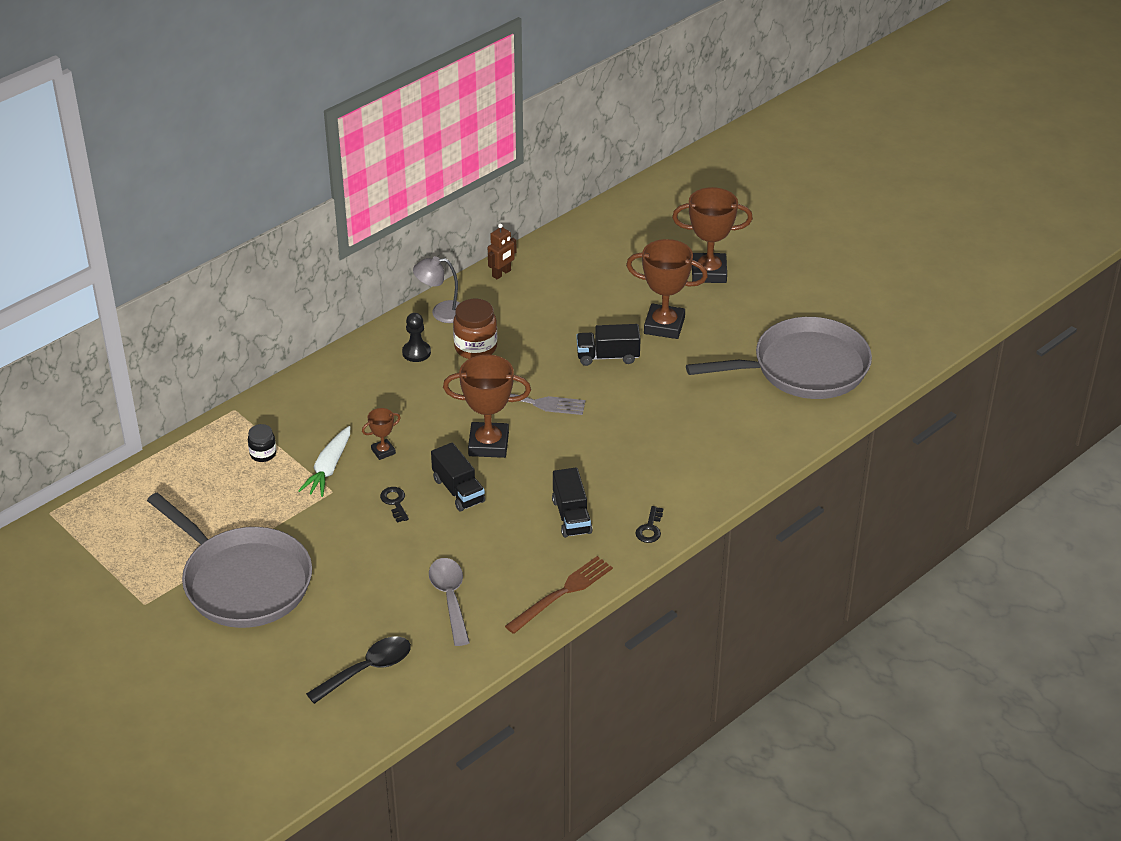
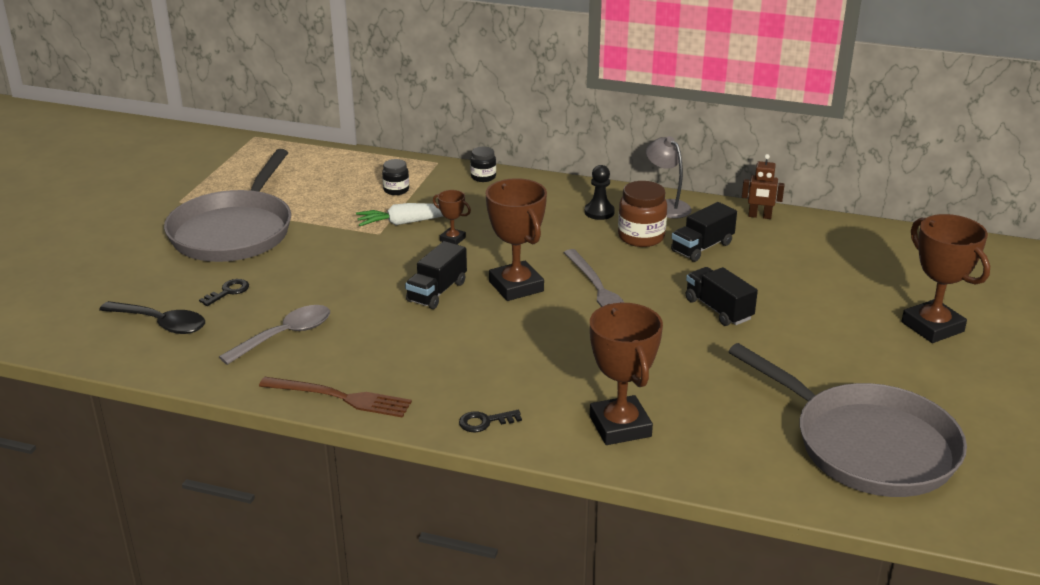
camera: 60 degrees right, 10 degrees down
black key [380,487,409,523] -> black key moved to [199,279,249,306]
black truck [552,467,592,538] -> black truck moved to [671,202,737,262]
brown trophy [626,239,708,339] -> brown trophy moved to [590,303,663,445]
none -> black jar [470,147,496,182]

